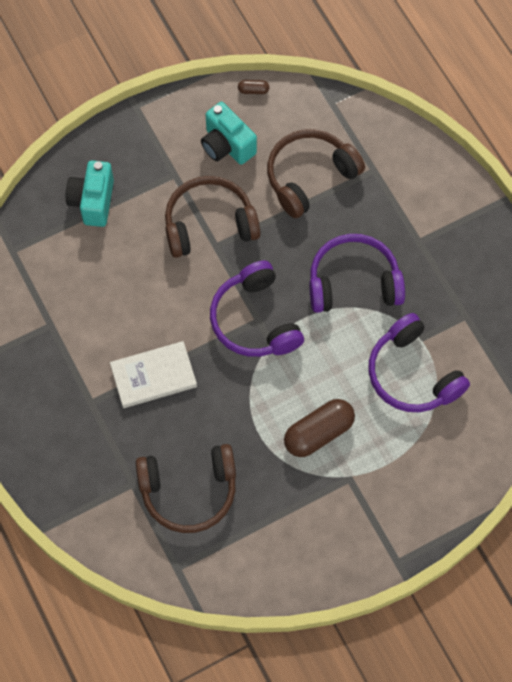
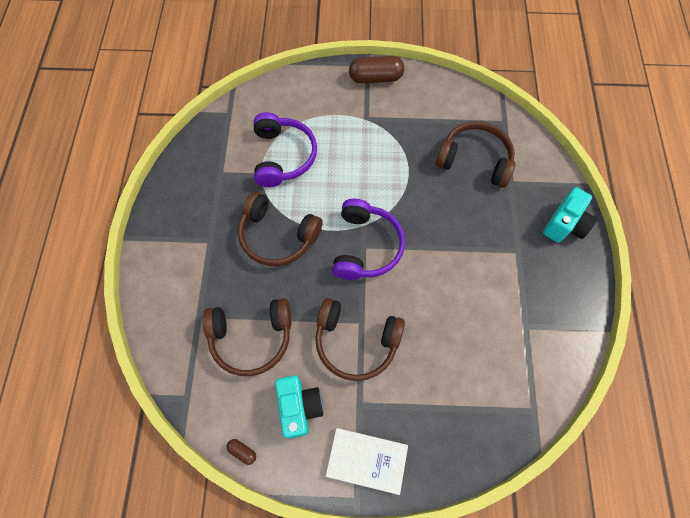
camera: 150 degrees left, 0 degrees up
turquoise camera [66,161,114,227] -> turquoise camera moved to [543,187,597,243]
white book [110,341,197,408] -> white book moved to [326,428,408,495]
brown capsule [284,399,355,457] -> brown capsule moved to [349,56,404,83]
purple headphones [309,234,405,313] -> brown headphones [238,191,323,266]

